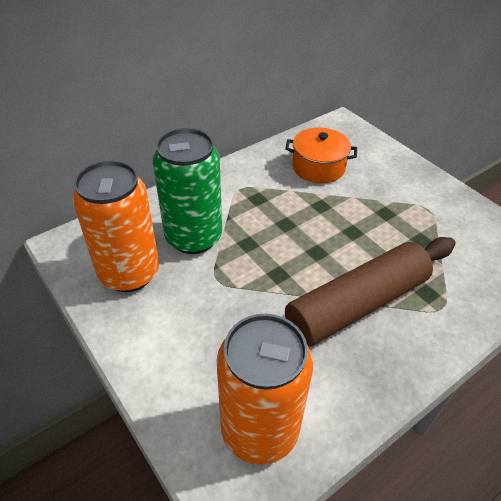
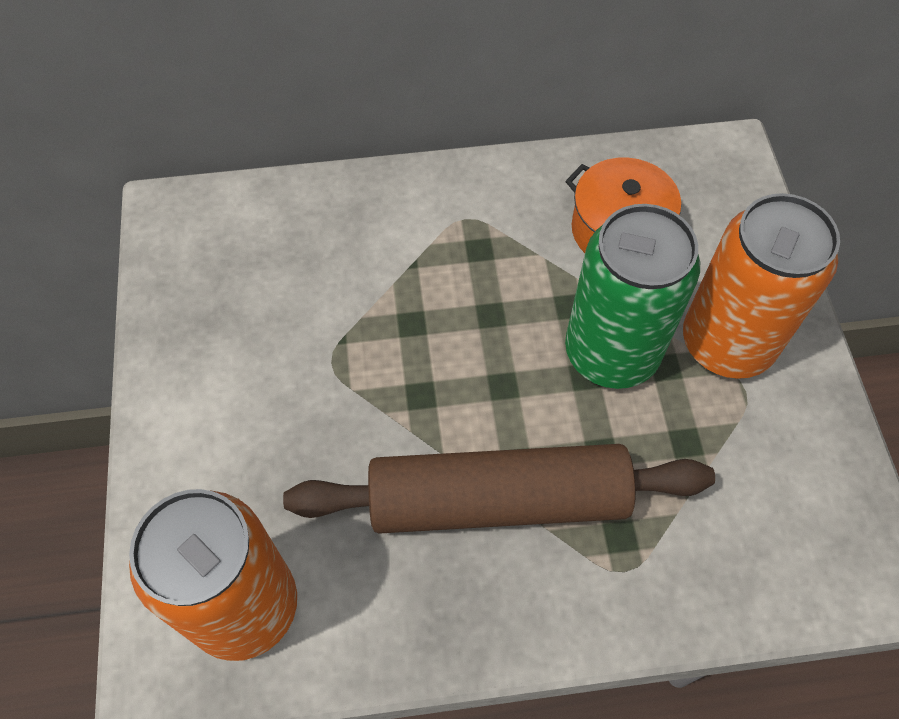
camera: 30 degrees right, 15 degrees up
orange can [72,160,159,292] -> orange can moved to [683,193,840,379]
green can [153,128,222,254] -> green can moved to [565,204,700,389]

